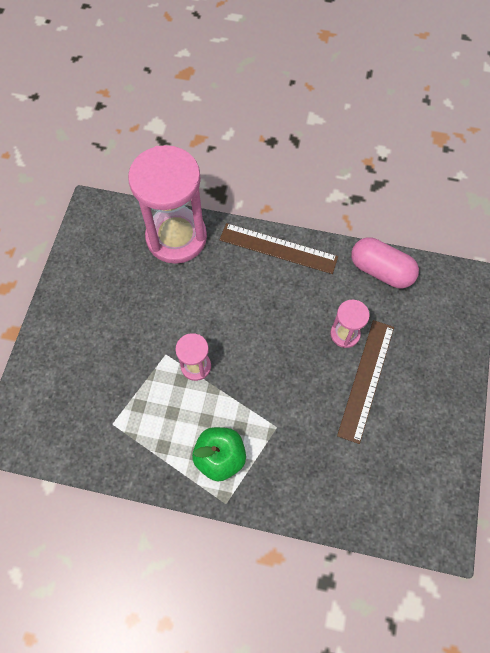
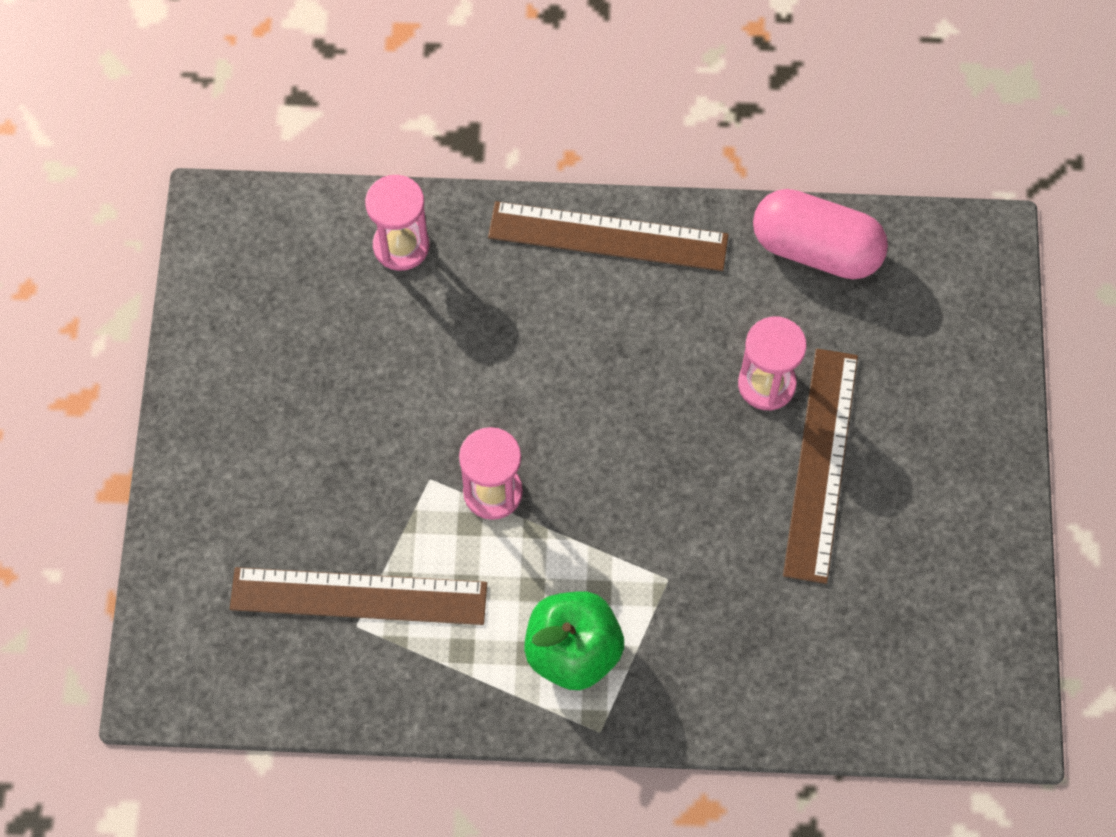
camera: 10 degrees left, 0 degrees up
pink hourglass [128,145,207,264] -> pink hourglass [365,175,430,271], size x0.46
none -> brown ruler [230,567,487,625]

